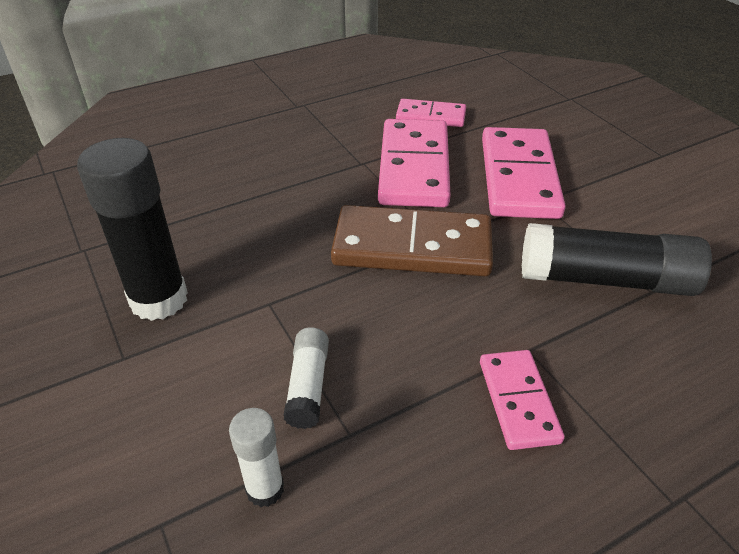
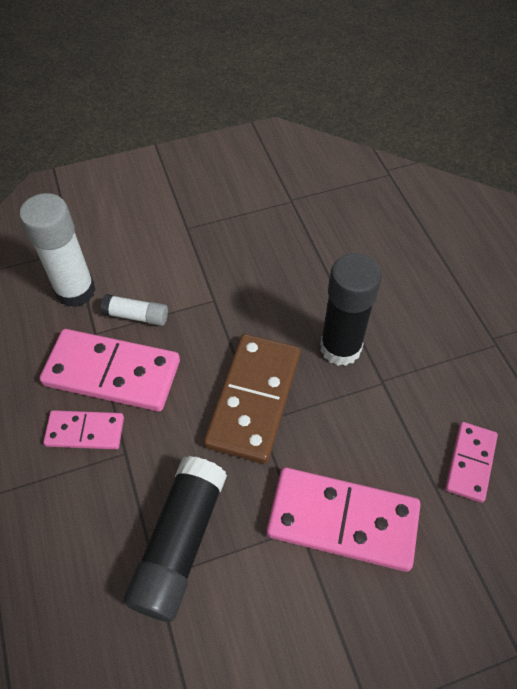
camera: 100 degrees right, 15 degrees up
black glue stick [77,138,188,321] -> black glue stick moved to [320,253,382,366]
white glue stick [229,408,284,507] -> white glue stick [19,193,96,307], size x1.93
pink domino [378,119,451,207] -> pink domino moved to [40,329,180,411]

